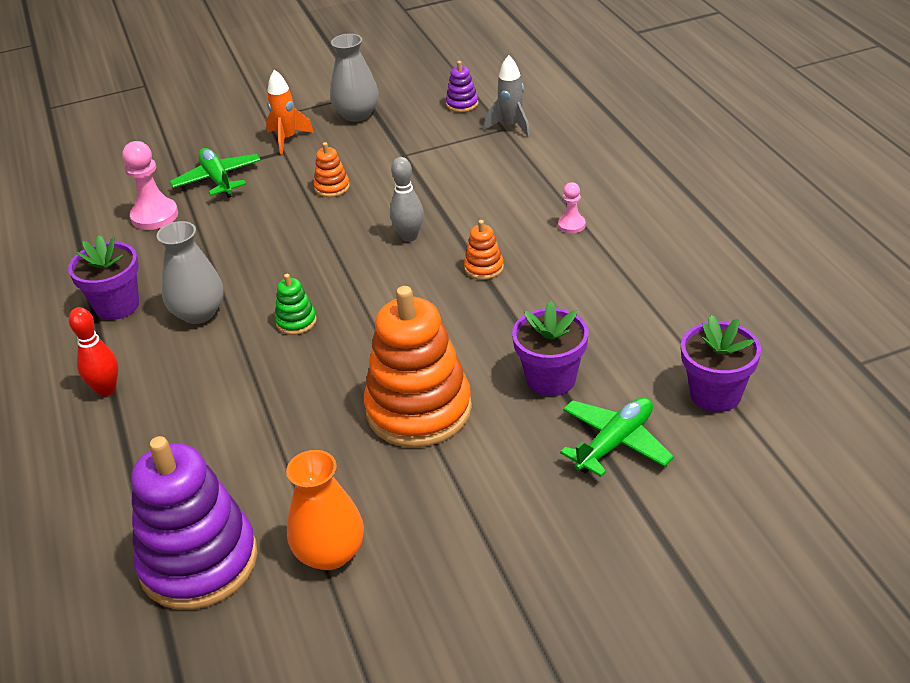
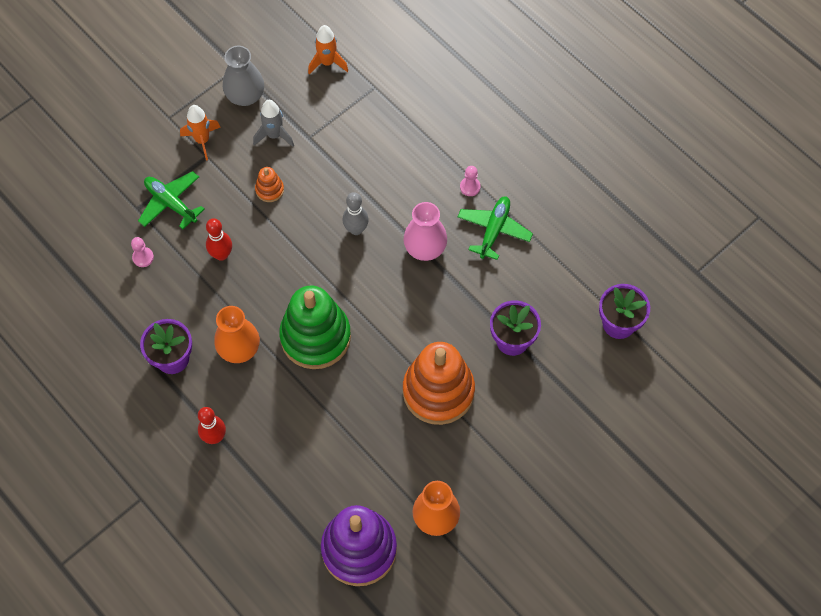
camera: 25 degrees left, 25 degrees up
pink pawn [122,141,178,230] -> pink pawn [131,237,154,267], size x0.55
grey vase [157,221,223,324] -> orange vase [214,306,260,363]
green stacking toy [275,274,317,335] -> green stacking toy [279,286,351,369], size x2.35
purple stacking toy [446,61,478,112] -> orange rocket [308,25,348,74]
orange stacking toy [464,220,504,280] -> pink vase [403,202,447,261]
grey rocket [484,55,530,138] -> grey rocket moved to [253,100,294,147]
green plane [560,397,674,477] -> green plane moved to [458,196,533,260]
none -> red bowling pin [206,218,232,261]

